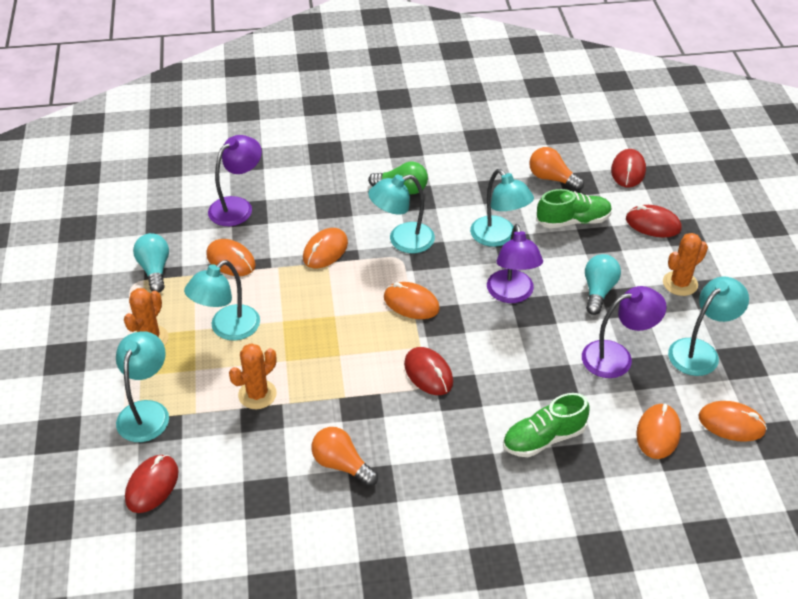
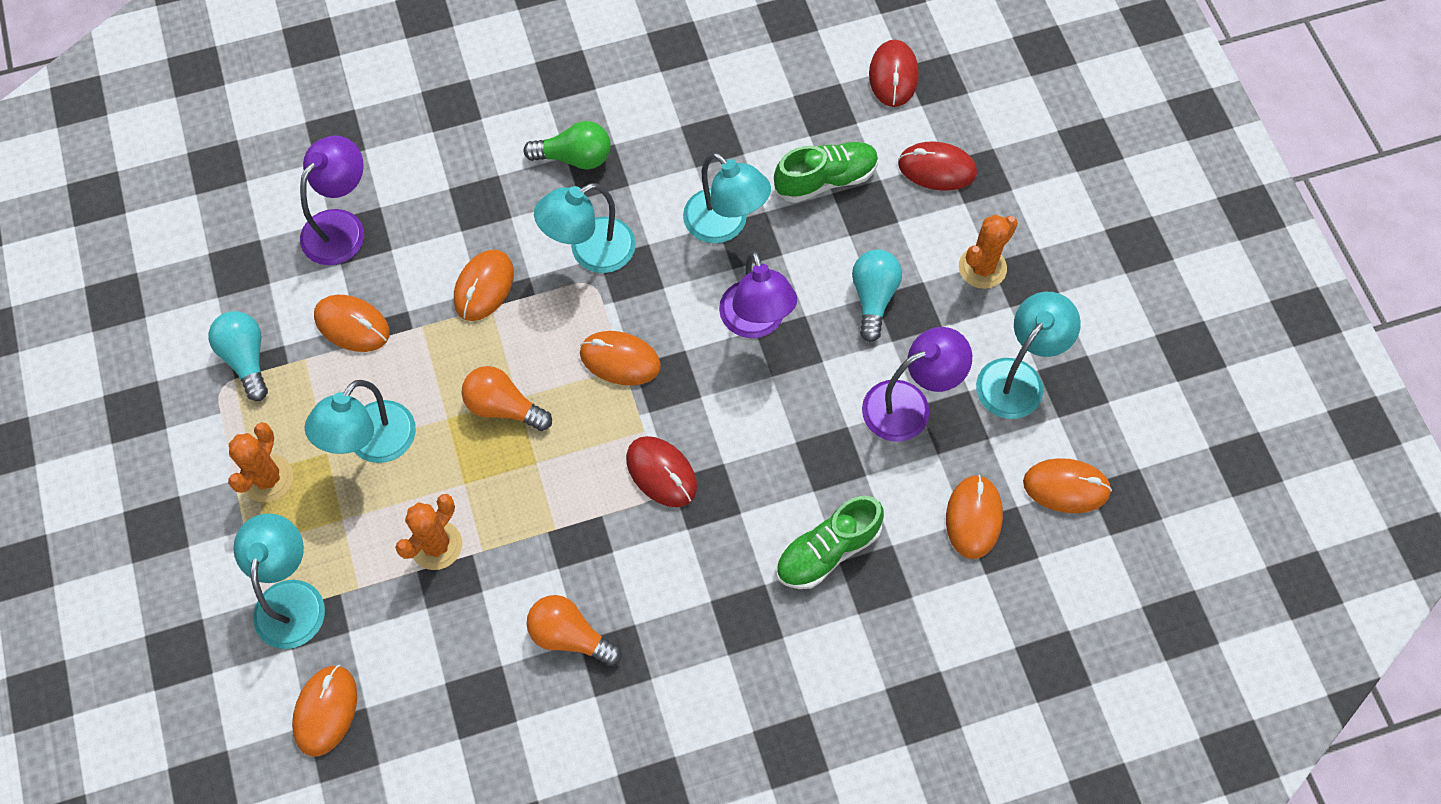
camera: 10 degrees left, 20 degrees up
red mouse [125,455,179,513] -> orange mouse [292,665,357,757]
orange light bulb [529,147,584,191] -> orange light bulb moved to [462,366,552,431]

